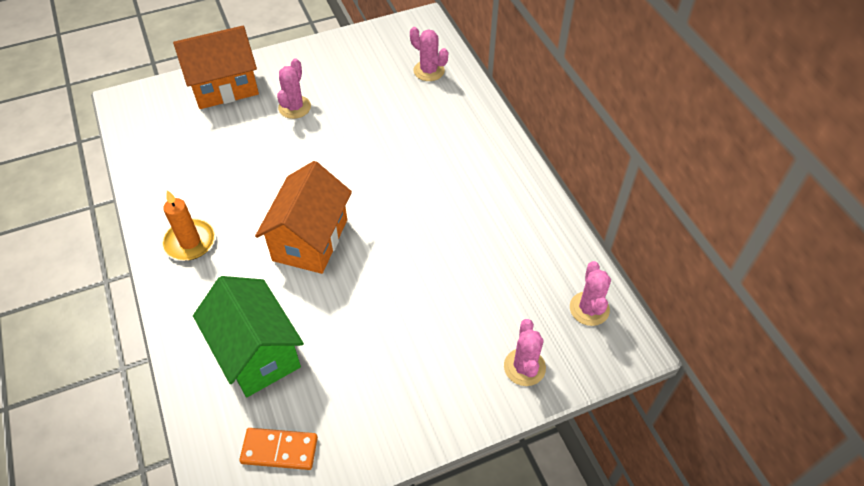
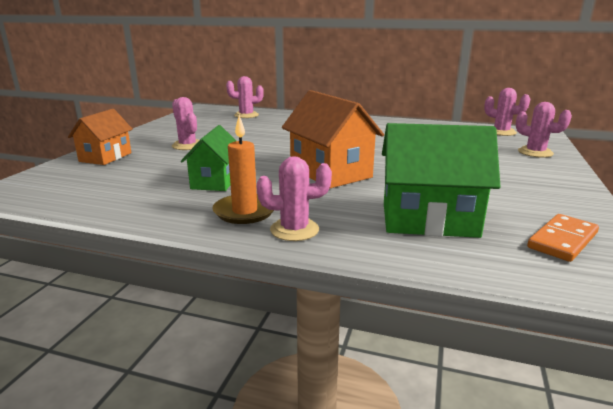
camera: 50 degrees left, 30 degrees down
orange house [173,26,259,109] -> orange house [68,109,133,165], size x0.64
none -> green house [181,125,236,191]
none -> pink cactus [257,156,332,241]

